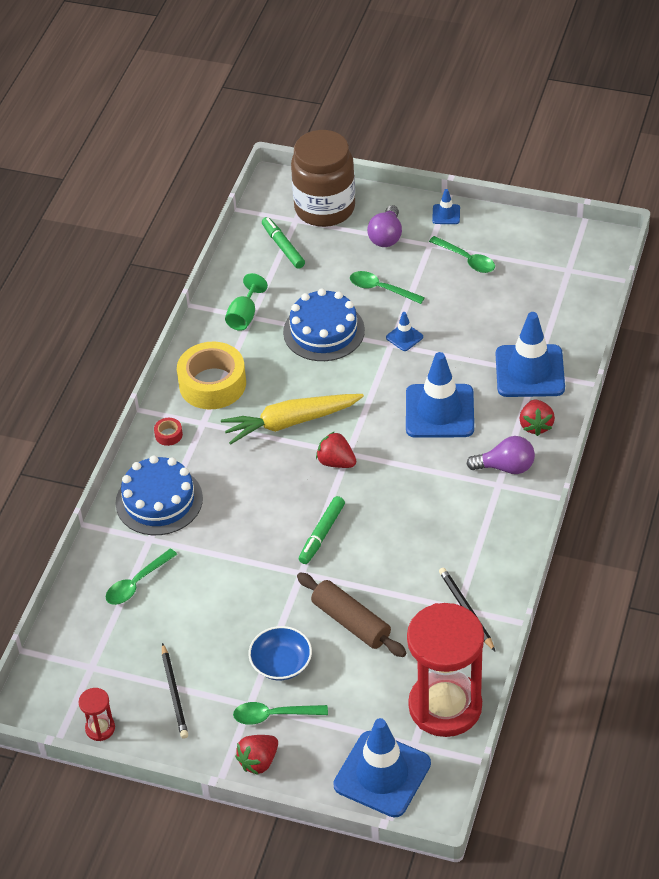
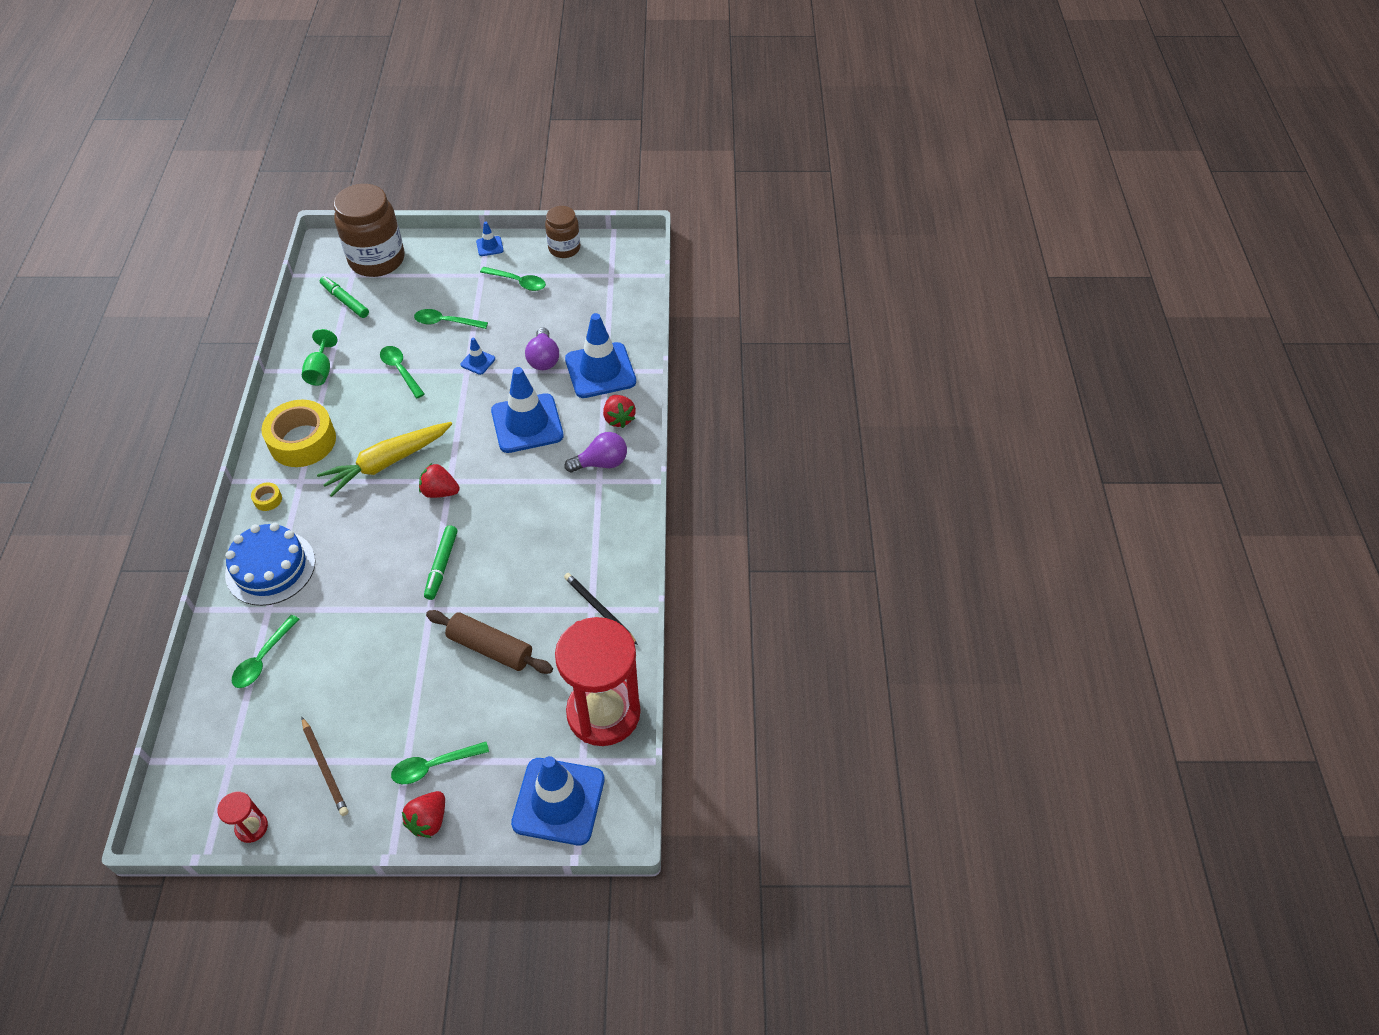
camera: 20 degrees left, 5 degrees up
red tape [154,418,183,446] -> yellow tape [251,483,282,511]
black pencil [162,643,188,739] -> brown pencil [302,717,348,816]
blue bowl [248,626,312,680] -> none
blue cake [283,289,365,361] -> green spoon [380,346,425,398]
purple light bulb [367,205,402,247] -> purple light bulb moved to [525,327,559,370]
none -> brown jar [545,206,580,258]

